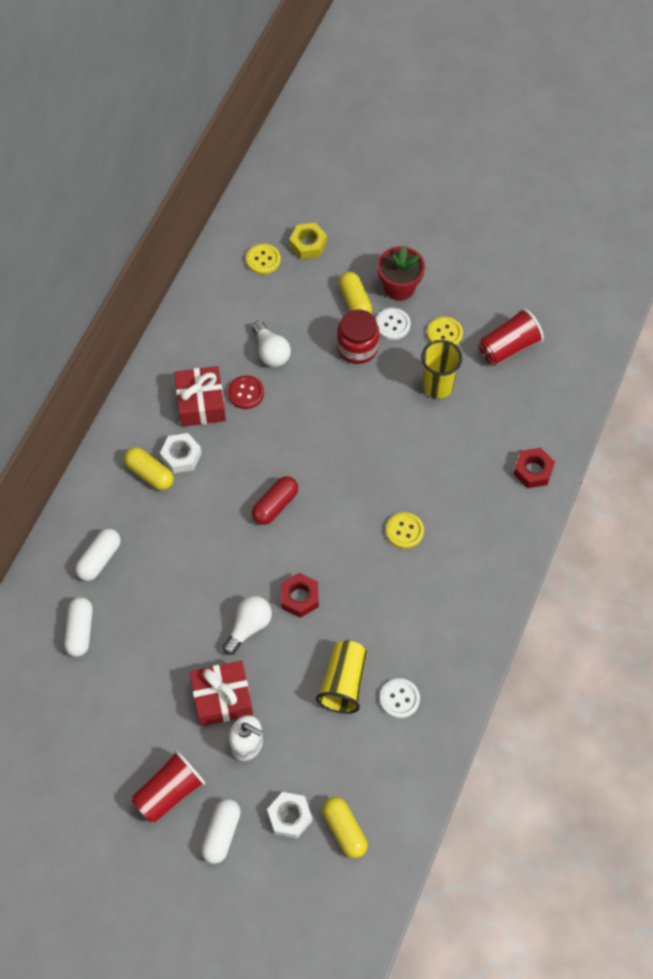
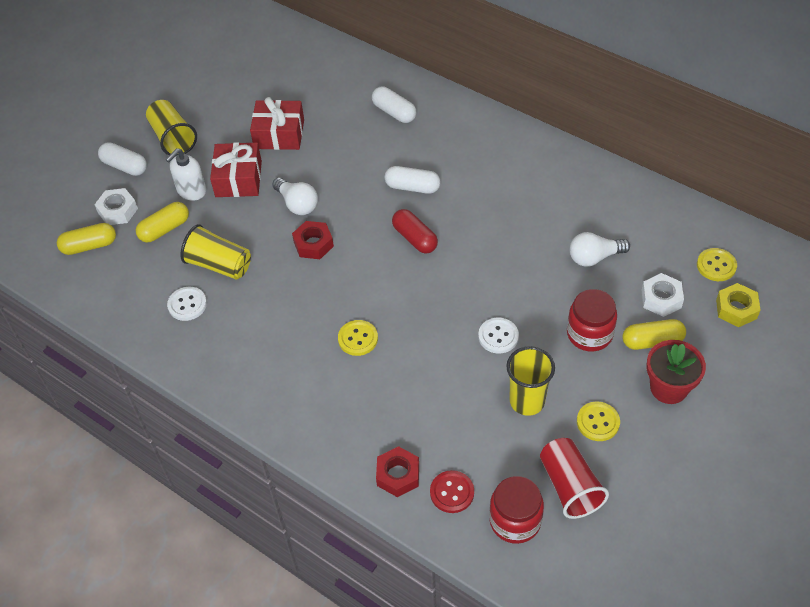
camera: 105 degrees right, 10 degrees down
white capsule [64,597,93,657] -> white capsule moved to [385,166,441,194]
yellow capsule [124,447,174,490] -> yellow capsule moved to [136,202,189,243]
red cup [131,750,206,823] -> yellow cup [146,100,197,156]
white nut [160,433,202,473] -> white nut moved to [641,273,684,317]
red gift [174,366,226,427] -> red gift moved to [250,97,304,150]
red button [228,375,264,409] -> red button moved to [430,470,474,513]
white button [376,308,411,340] -> white button moved to [478,317,519,354]
none -> red jar [489,476,544,544]

